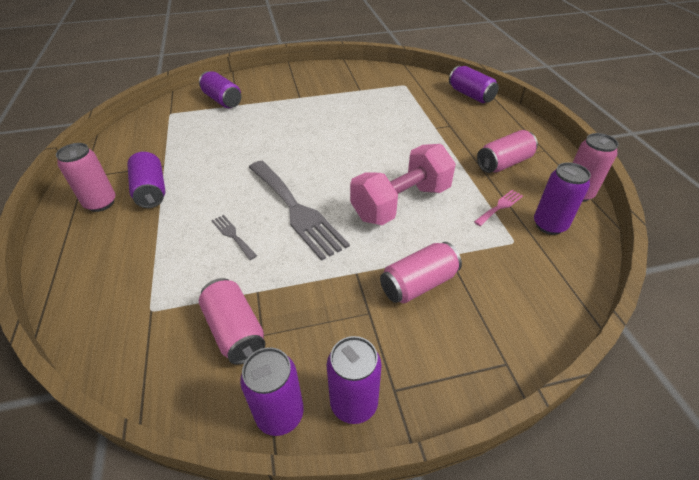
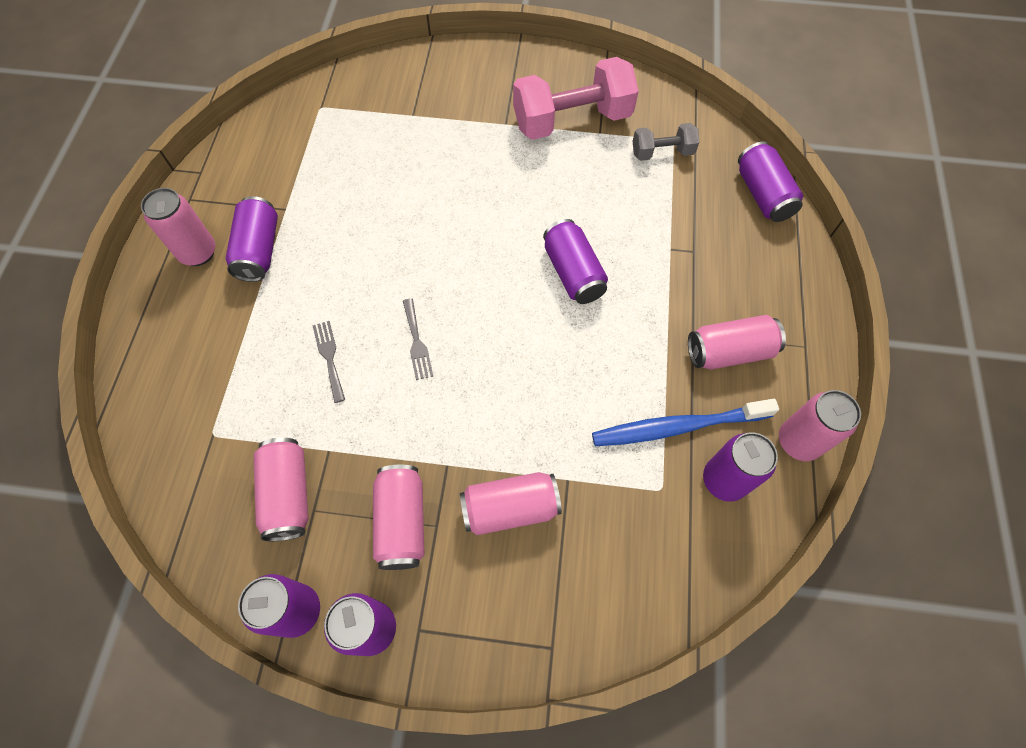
camera: 20 degrees right, 20 degrees up
purple can [199,71,241,108] -> purple can moved to [543,219,608,304]
grey fork [249,161,350,261] -> grey fork [403,298,433,380], size x0.43
pink dumbbell [350,144,456,225] -> pink dumbbell moved to [513,57,639,140]
pink fork [474,190,523,226] -> blue toothbrush [592,399,779,446]
none -> pink can [373,465,425,570]
none -> grey dumbbell [633,123,699,161]

